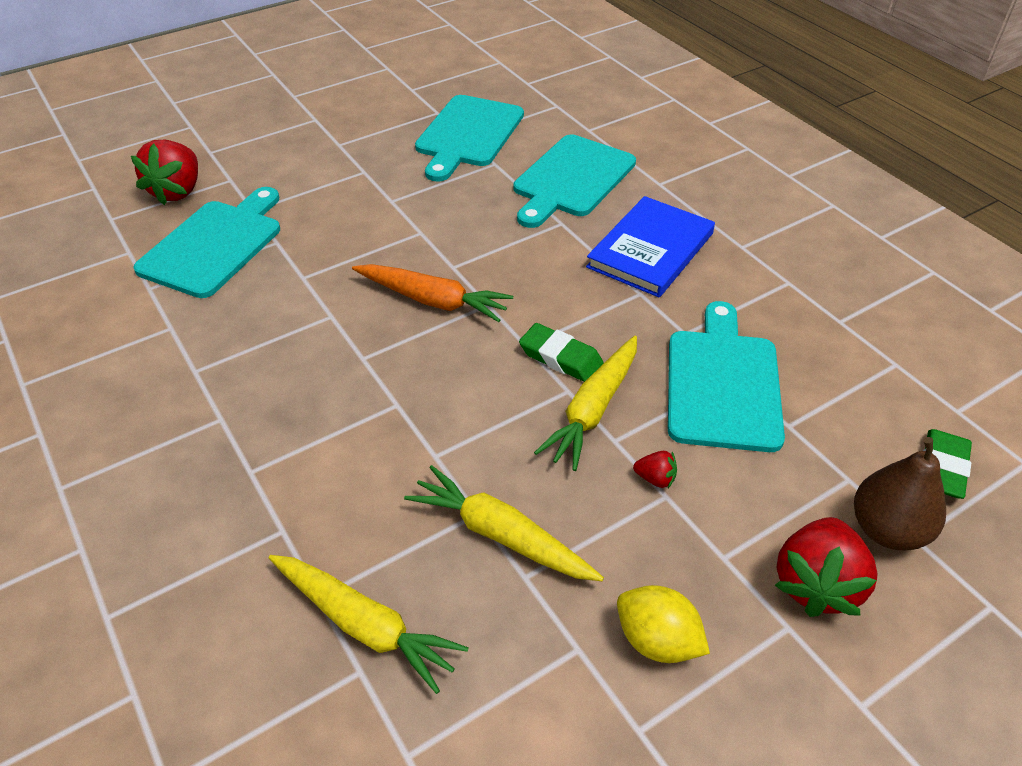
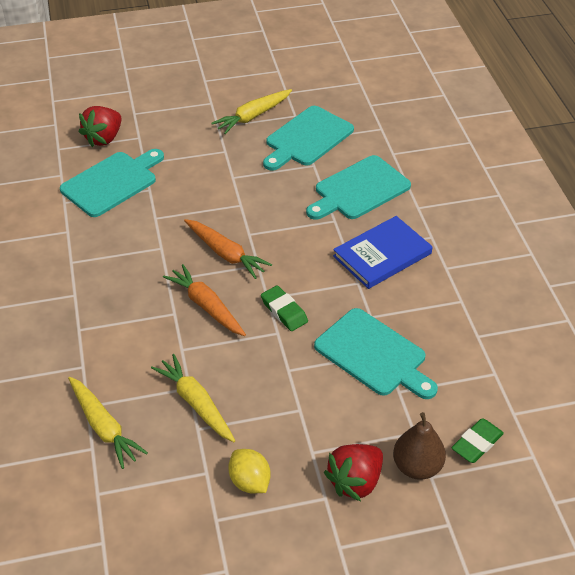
camera: 20 degrees right, 0 degrees up
yellow carrot [534,336,637,471] -> yellow carrot moved to [211,89,292,134]
red strawberry [633,451,677,488] -> none
turquoise cutting board [668,301,785,452] -> turquoise cutting board turned 105 degrees clockwise [314,308,438,399]
none -> orange carrot [163,264,246,336]

